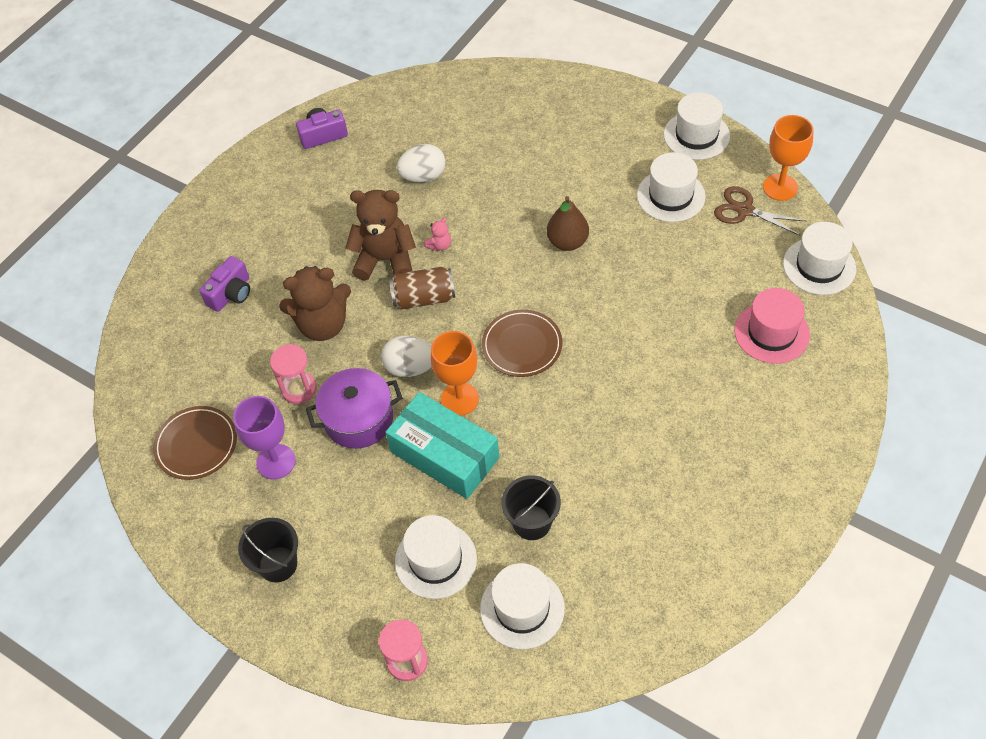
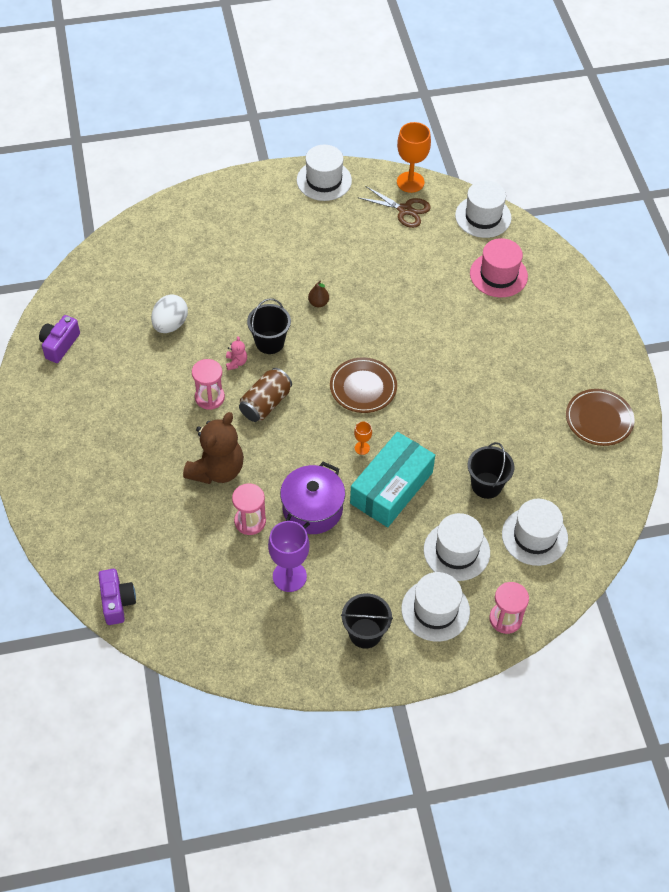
camera: 50 degrees left, 0 degrees up
brown plate [153,406,237,480] -> brown plate moved to [566,389,635,446]
purple camera [199,256,250,312] -> purple camera moved to [98,569,136,625]
brown teddy bear [345,190,416,281] -> pink hourglass [192,359,225,410]
white egg [381,336,432,377] -> none
turquoise box [385,392,499,499] -> turquoise box turned 45 degrees counterclockwise [350,432,435,527]
orange goblet [430,331,479,416] -> orange goblet [354,421,372,455], size x0.48
brown pear [547,196,589,251] -> brown pear [308,281,329,307], size x0.59
white hat [637,152,706,222] -> white hat moved to [401,572,470,642]
brown scissors [714,186,807,236] -> brown scissors turned 135 degrees counterclockwise [359,186,431,228]
none -> black bucket [247,298,291,354]

